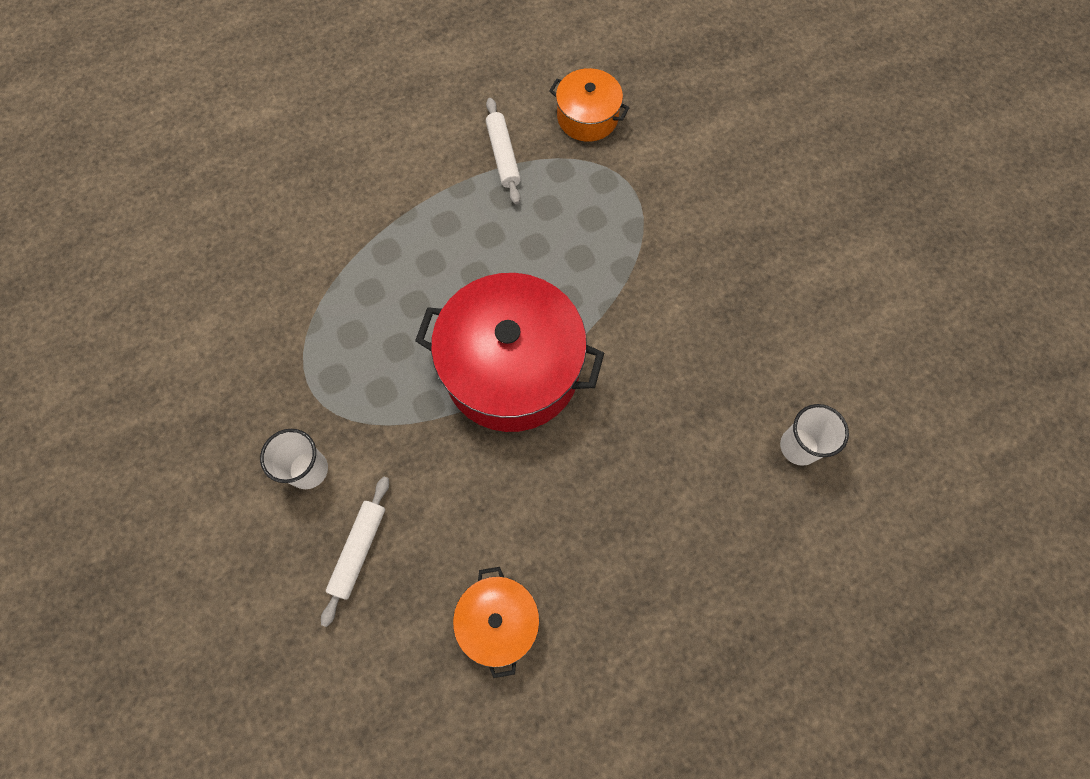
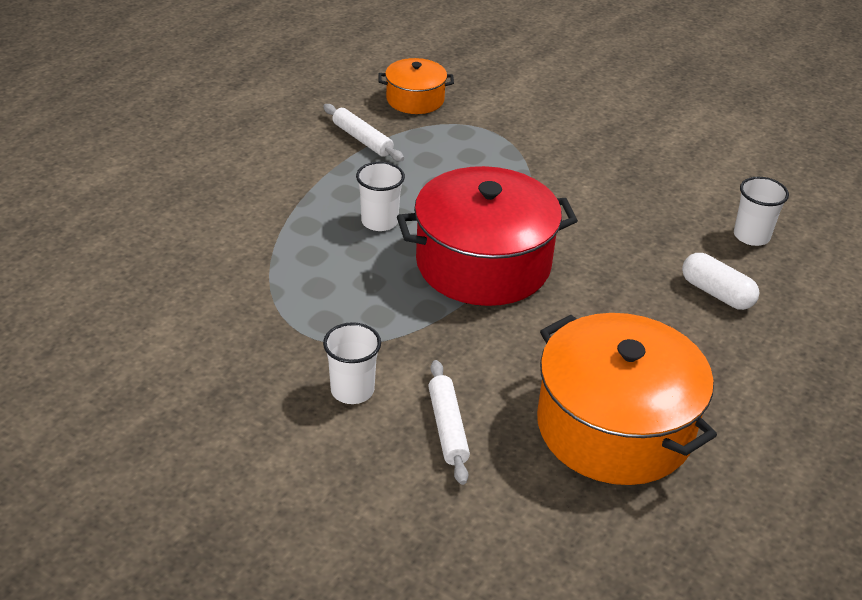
camera: 30 degrees left, 30 degrees down
orange pot [453,567,540,678] -> orange pot [537,313,717,485], size x1.94
none -> white cup [356,162,405,231]
none -> white capsule [682,253,759,310]

